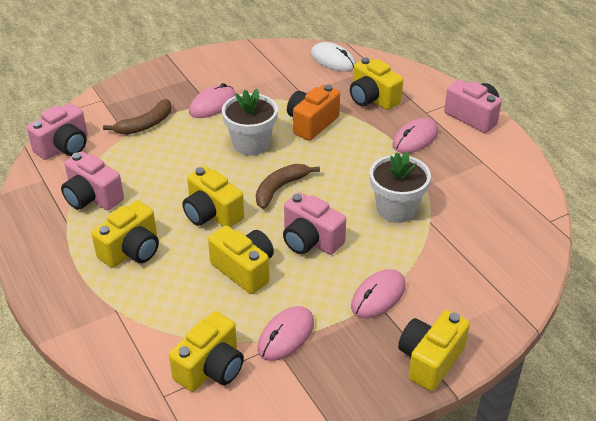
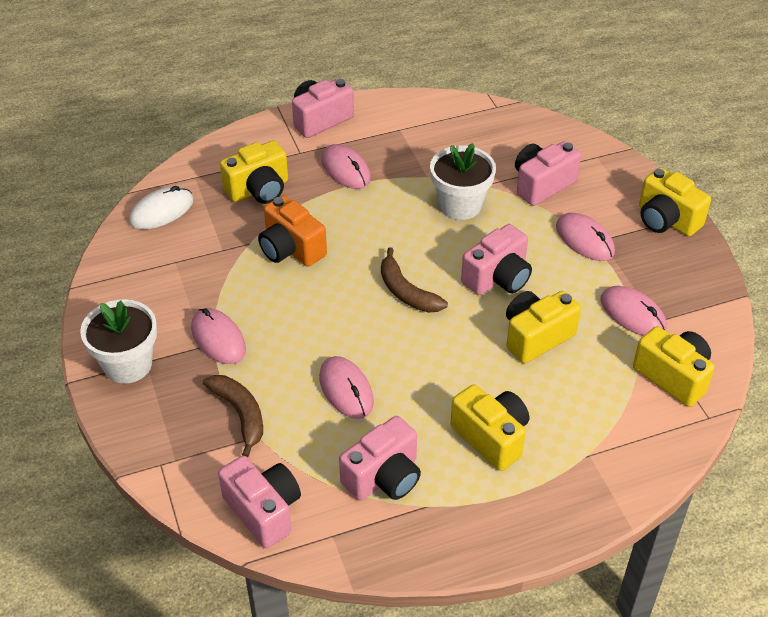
camera: 80 degrees left, 5 degrees up
yellow camera [182,166,244,227] -> none
white flower pot [222,89,278,156] -> white flower pot moved to [80,299,157,384]
none -> pink mouse [319,356,374,419]
none -> pink camera [515,141,581,206]

